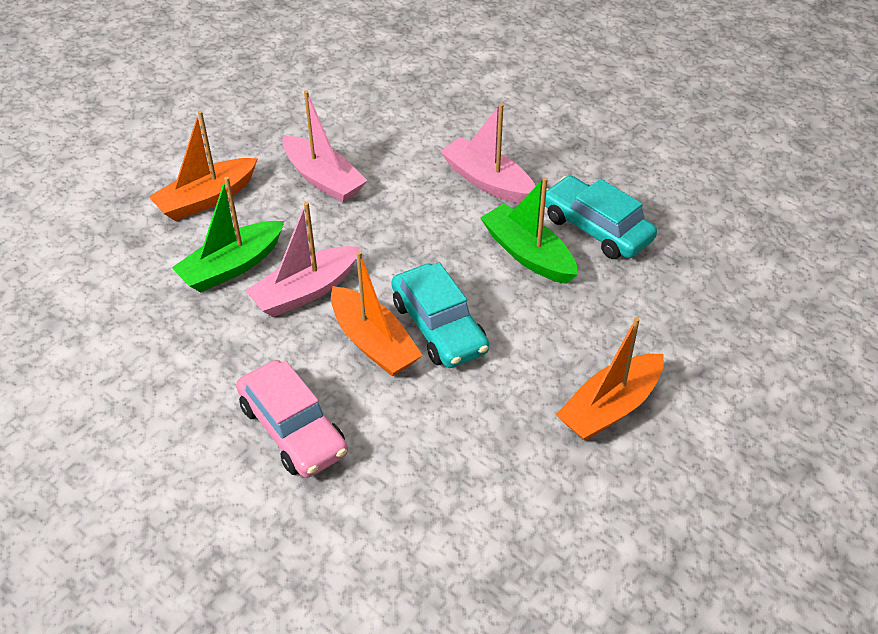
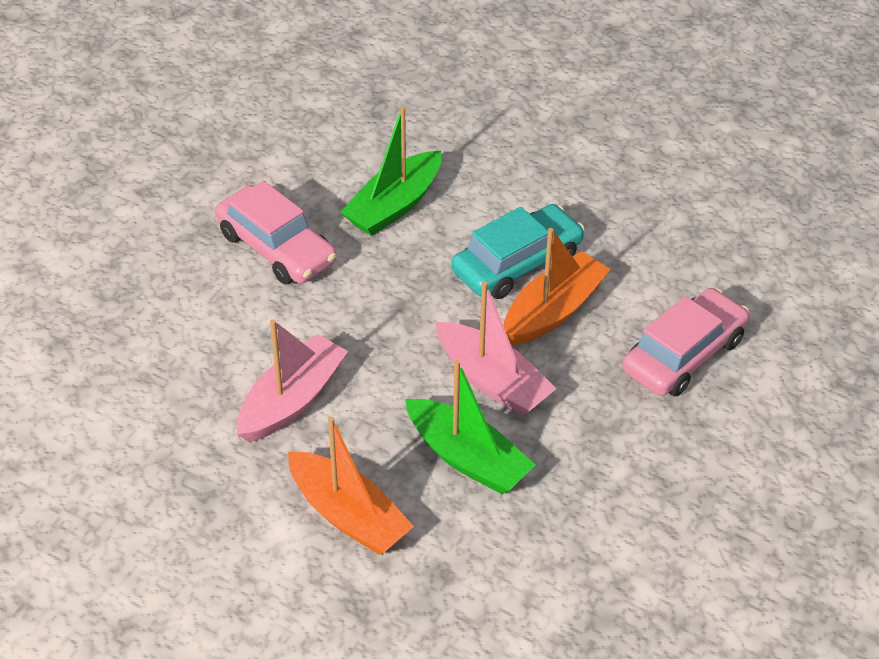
camera: 100 degrees left, 0 degrees up
pink boat [440,103,536,204] -> pink car [215,181,337,285]
turquoise car [545,176,657,259] -> none
orange boat [556,317,664,441] -> none

